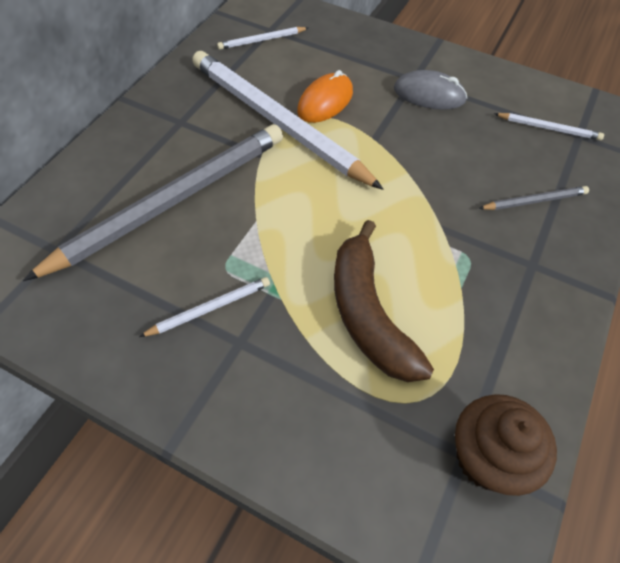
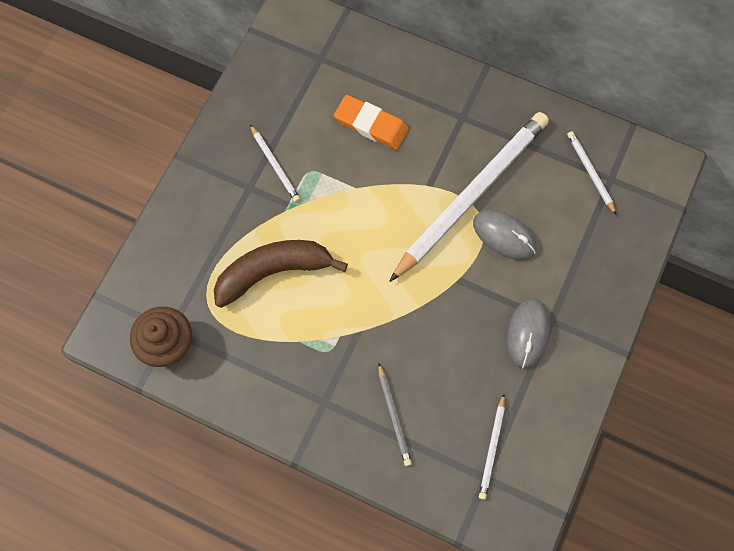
camera: 90 degrees right, 15 degrees up
grey pencil [23,124,283,281] -> orange eraser [334,95,409,150]
orange mouse [297,70,353,123] -> grey mouse [473,210,537,260]

